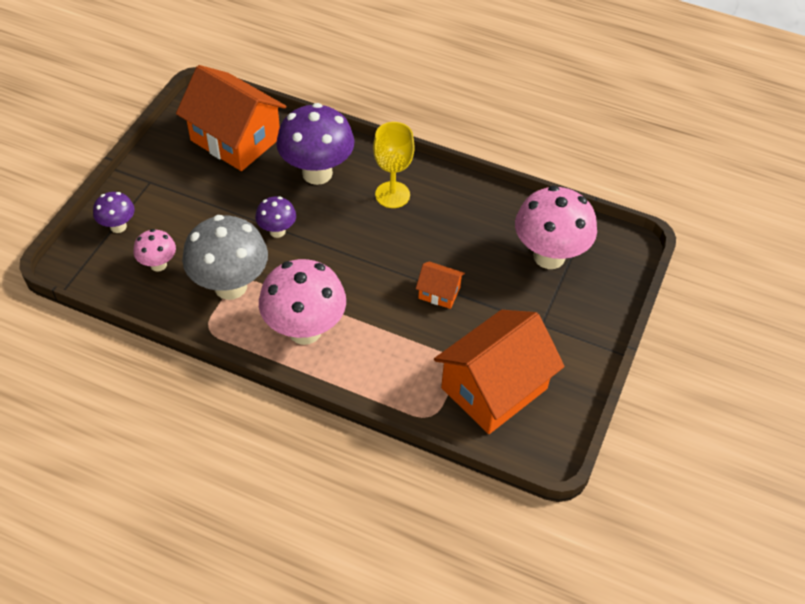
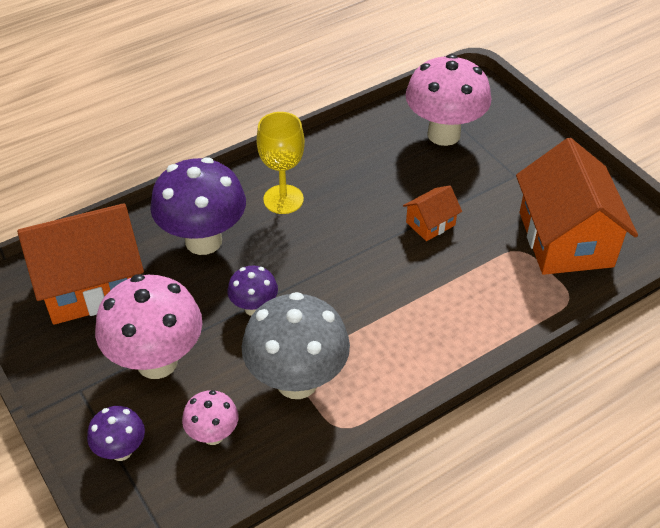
camera: 55 degrees left, 5 degrees down
pink mushroom [259,259,346,345] -> pink mushroom moved to [95,274,202,379]

